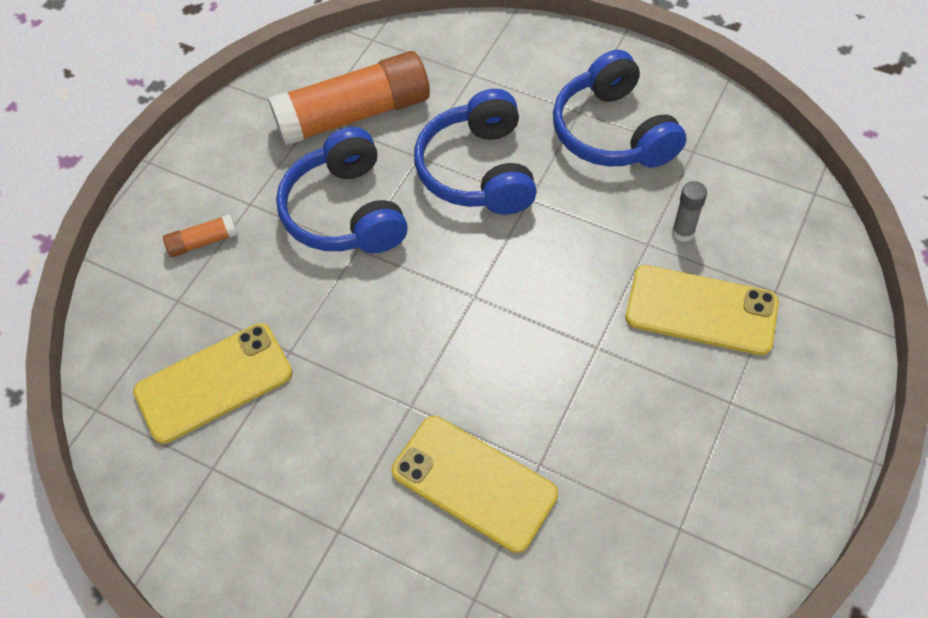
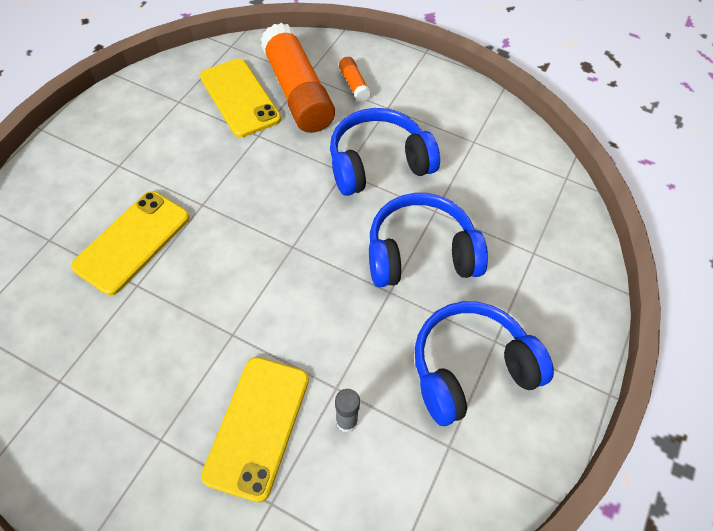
camera: 85 degrees right, 0 degrees up
orange glue stick [268,51,430,146] -> orange glue stick moved to [261,23,335,133]

